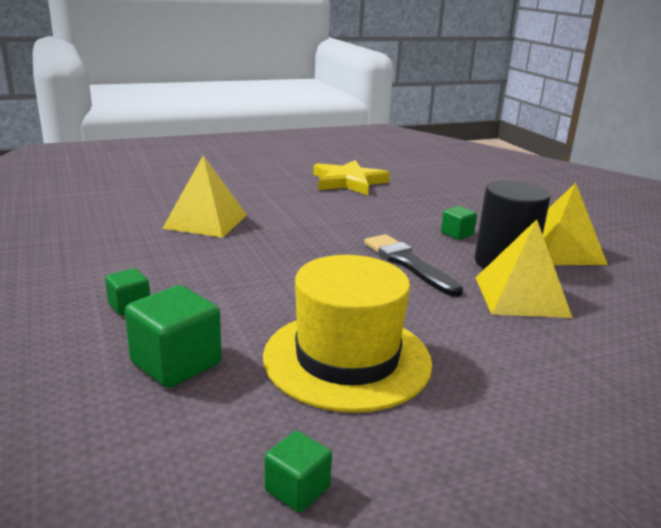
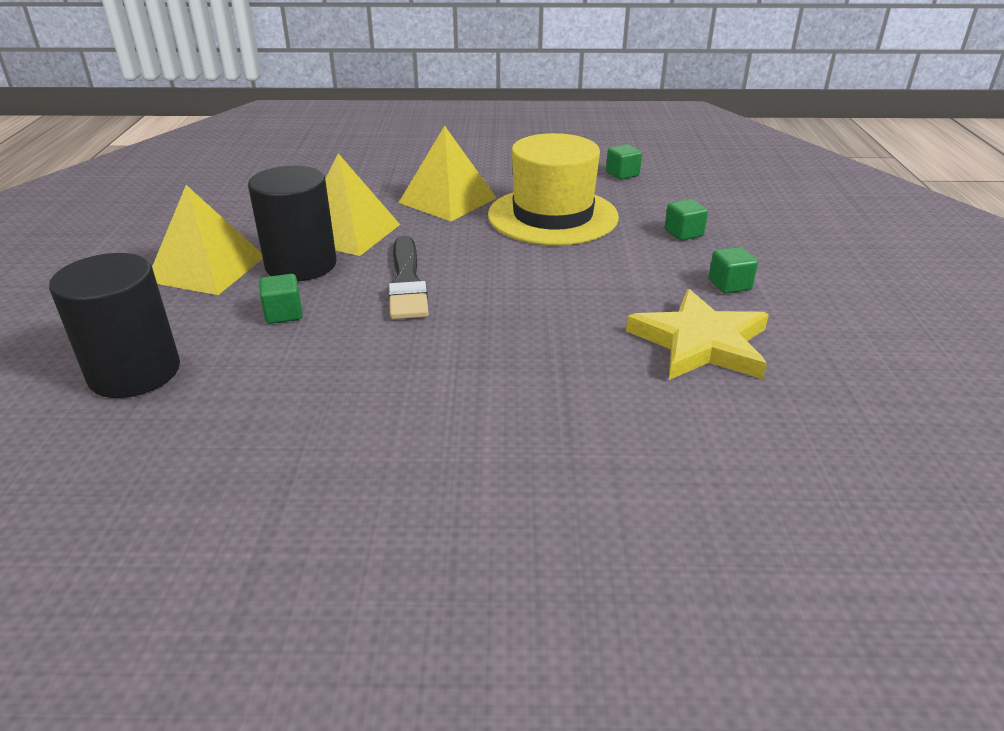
camera: 155 degrees left, 10 degrees up
green cube [125,285,222,388] -> green cube [664,199,708,241], size x0.56
yellow pyramid [162,156,247,238] -> yellow pyramid moved to [399,126,496,221]
yellow star [313,160,390,195] -> yellow star moved to [626,289,769,380]
none -> black cylinder [49,253,180,398]

